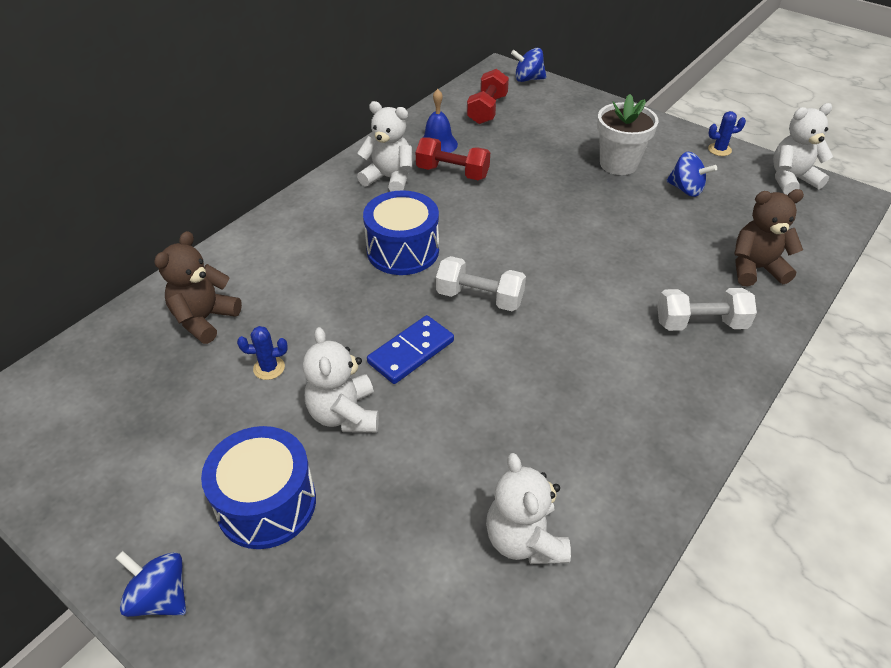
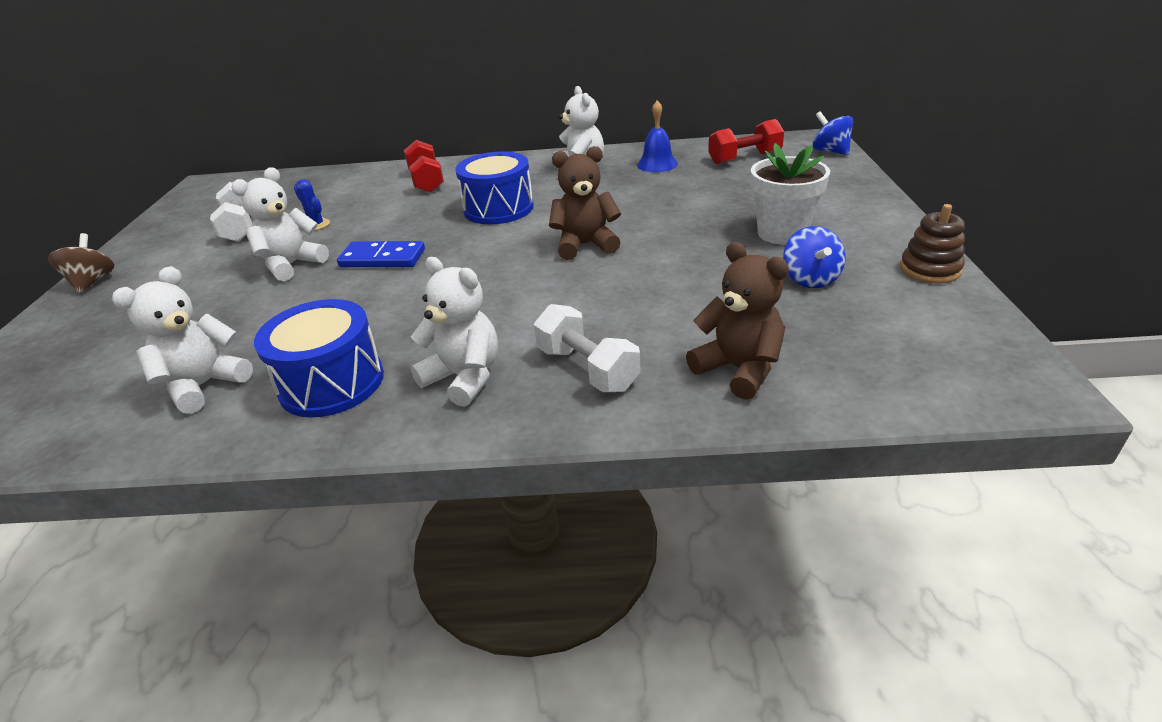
camera: 55 degrees right, 10 degrees down
blue spinning top [115,551,186,617] -> brown spinning top [48,233,114,293]
brown teddy bear [154,231,242,344] -> brown teddy bear moved to [549,146,621,260]
blue drum [201,426,316,549] -> blue drum moved to [254,299,384,418]
red dumbbell [416,137,490,180] -> red dumbbell moved to [404,140,444,193]
white dumbbell [436,256,526,311] -> white dumbbell moved to [210,182,252,242]
blue cactus [708,111,746,156] -> brown stacking toy [900,204,965,283]
white teddy bear [773,103,833,195] -> white teddy bear moved to [410,257,498,407]

